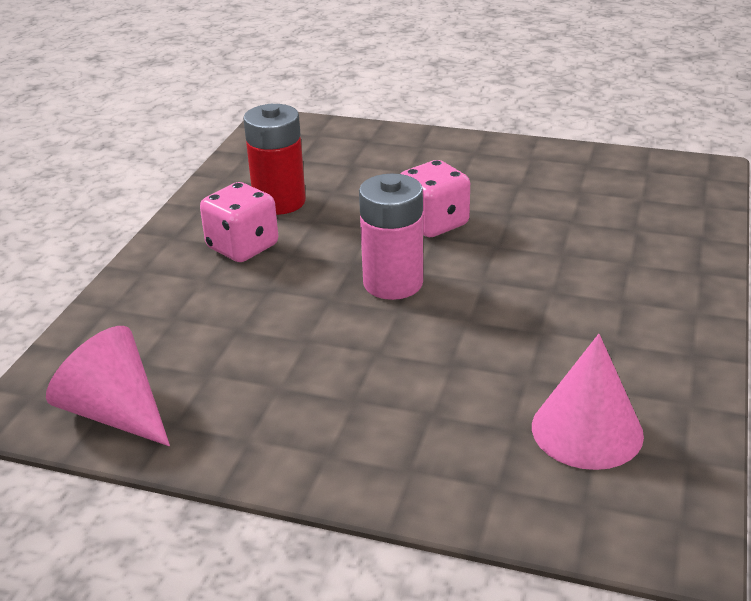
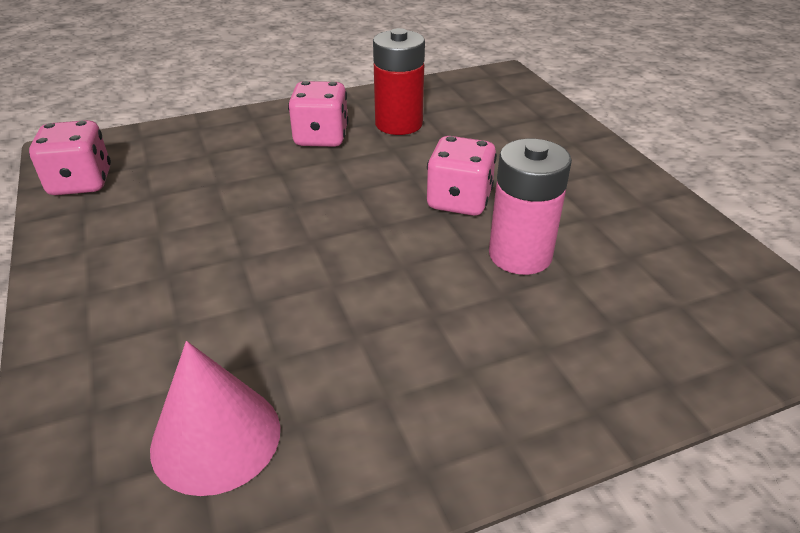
camera: 50 degrees right, 5 degrees up
pink cone [46,326,170,446] -> pink dice [29,120,111,195]
pink battery [359,174,423,300] -> pink battery moved to [489,139,572,275]

